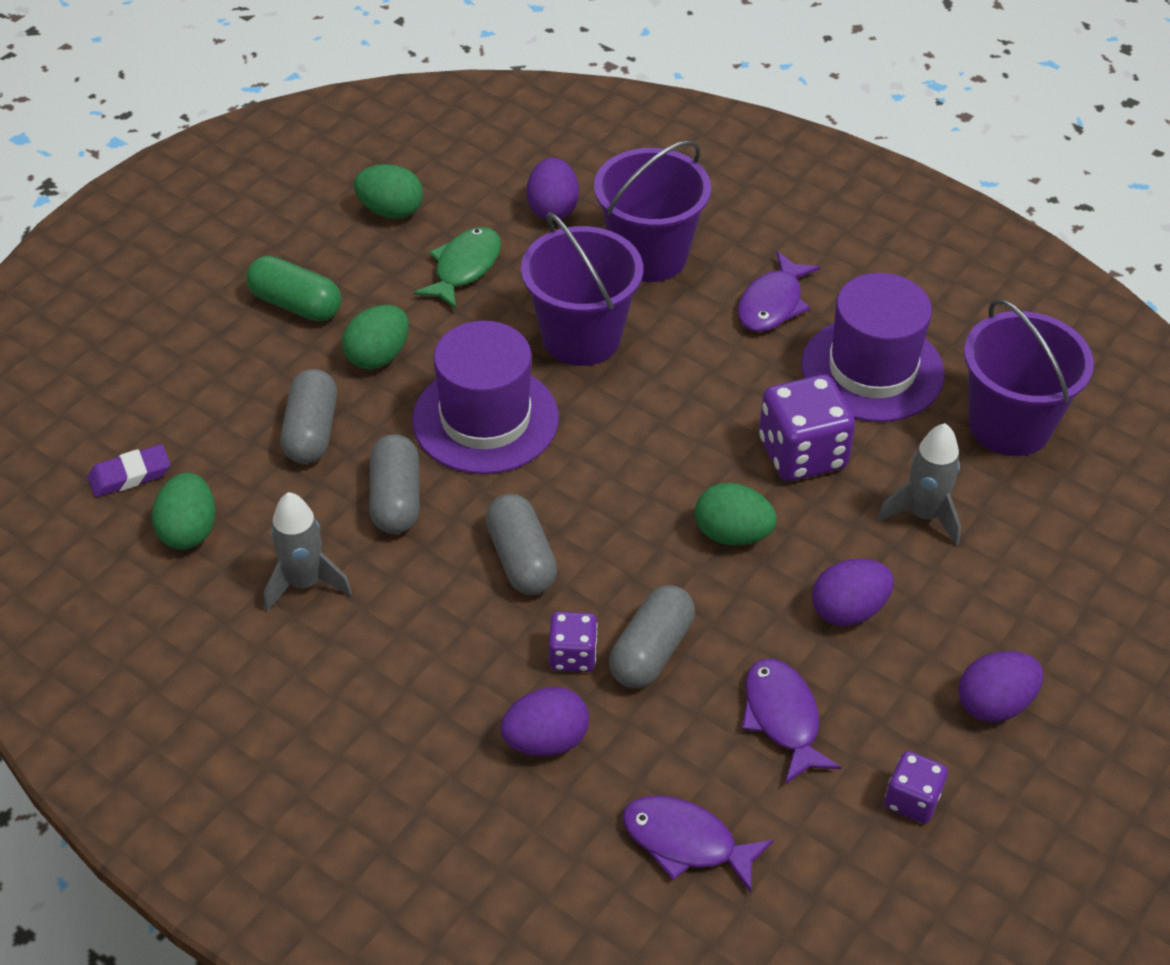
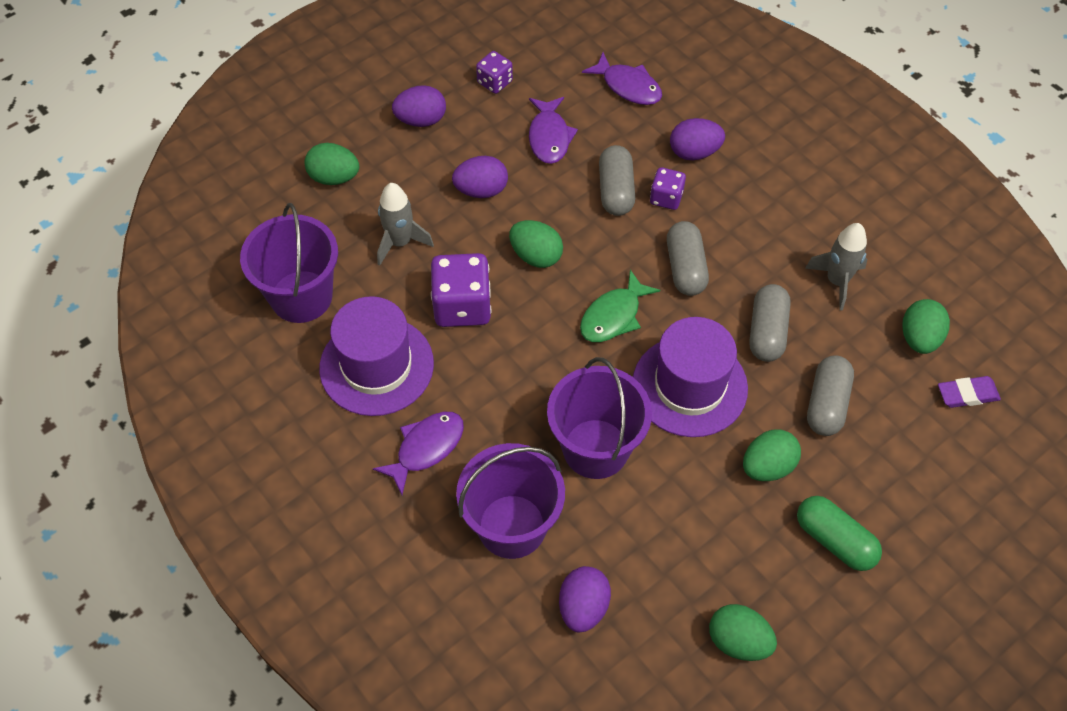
camera: 165 degrees left, 10 degrees up
green fish [414,227,501,309] -> green fish moved to [580,270,660,342]
grey capsule [609,585,695,688] -> grey capsule turned 45 degrees counterclockwise [599,145,635,216]
none -> green egg [304,143,359,185]

